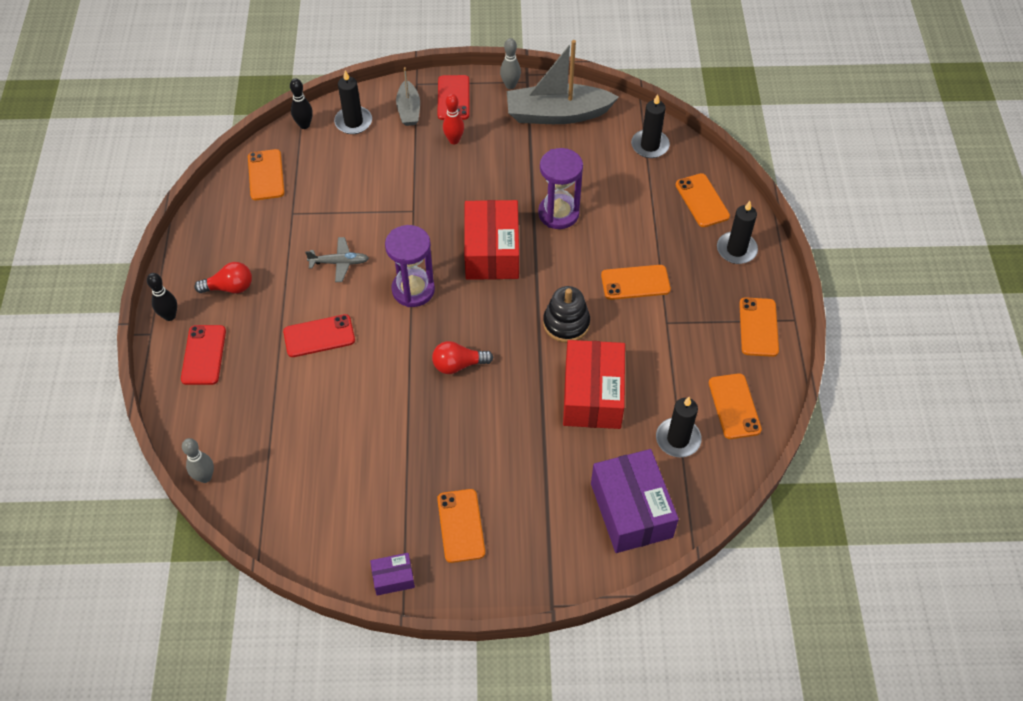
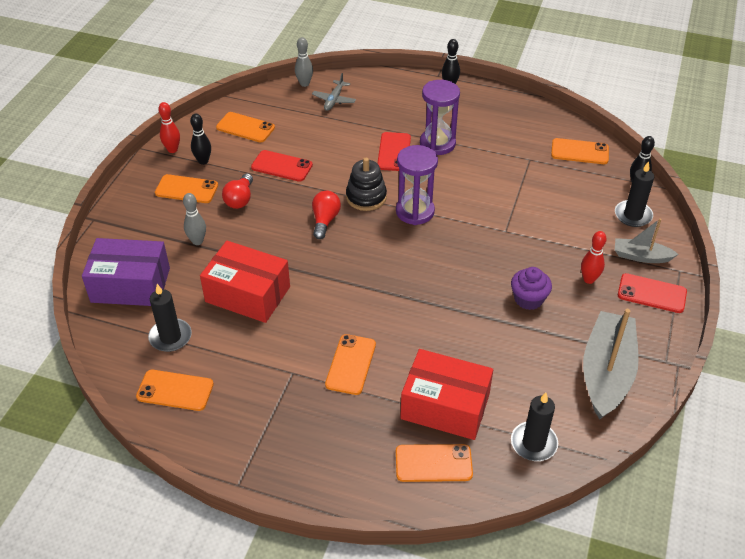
camera: 110 degrees right, 10 degrees down
red phone [181,325,226,385] -> red phone moved to [251,150,313,182]
red light bulb [194,262,252,293] -> red light bulb moved to [222,173,253,209]
grey plane [305,237,369,282] -> grey plane moved to [312,73,356,111]
purple box [370,553,415,596] -> red bowling pin [158,102,180,153]
red box [464,200,519,280] -> red box moved to [400,349,493,440]
grey bowling pin [500,38,521,89] -> grey bowling pin moved to [183,193,206,245]
purple hourglass [538,148,583,229] -> purple hourglass moved to [420,80,460,155]
black stacking toy [543,286,590,343] -> black stacking toy moved to [346,158,387,211]
black candle [717,201,758,264] -> none
orange phone [739,297,779,357] -> orange phone moved to [216,112,275,142]
none -> black bowling pin [190,113,211,165]
none -> purple cupcake [511,267,552,310]

